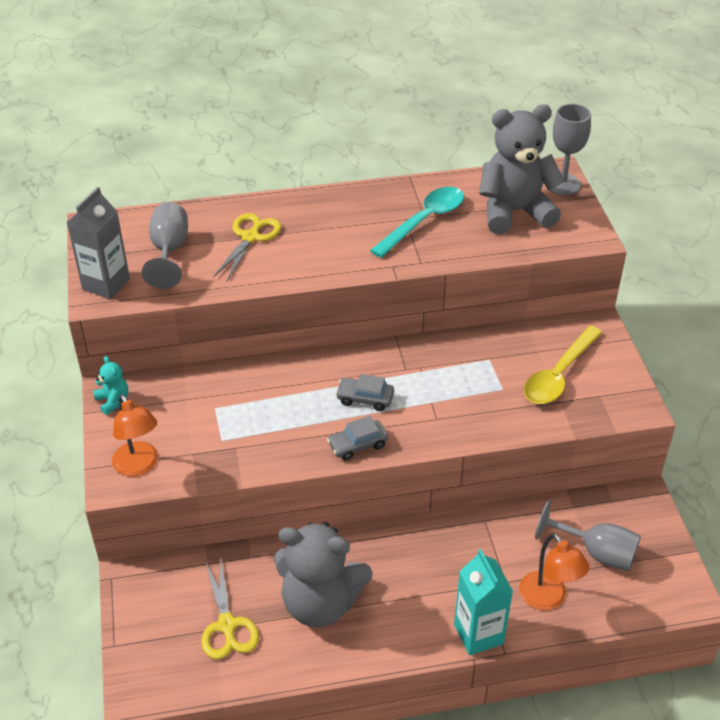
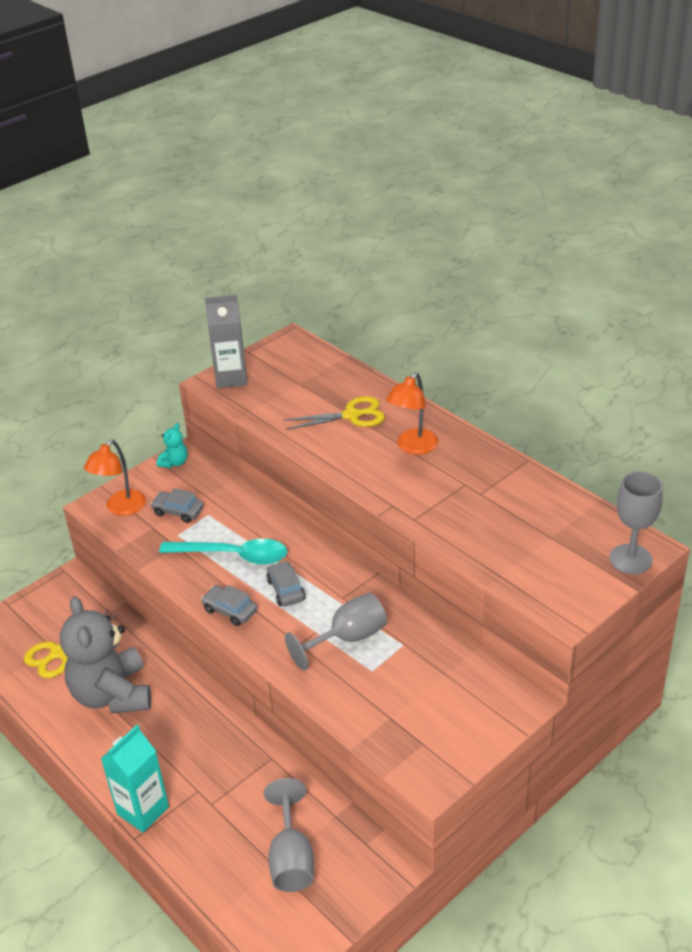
camera: 60 degrees right, 5 degrees down
grey goblet [142,202,188,289] -> grey goblet moved to [285,593,387,671]
turquoise spoon [370,187,464,258] -> turquoise spoon moved to [159,539,287,565]
grey teddy bear [479,105,565,234] -> none
orange lamp [519,533,589,610] -> orange lamp moved to [386,372,438,455]
yellow spoon [524,326,603,404] -> none
none -> grey car [150,488,204,523]

